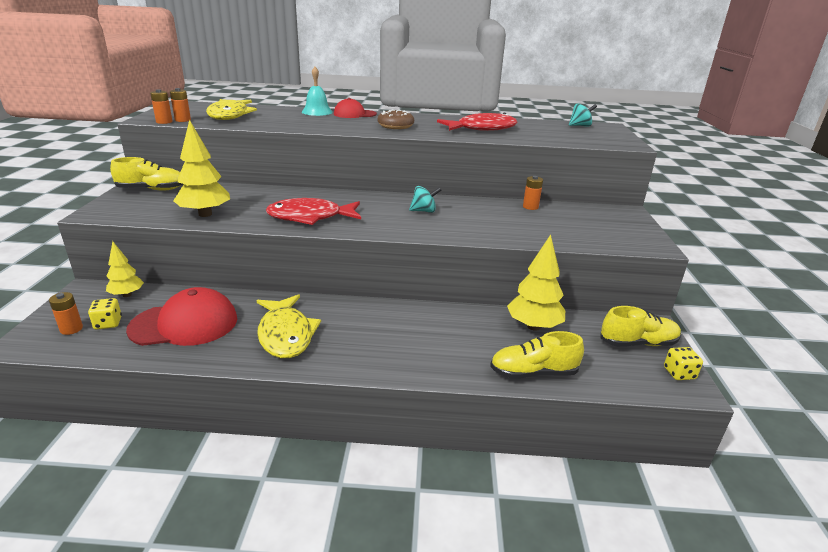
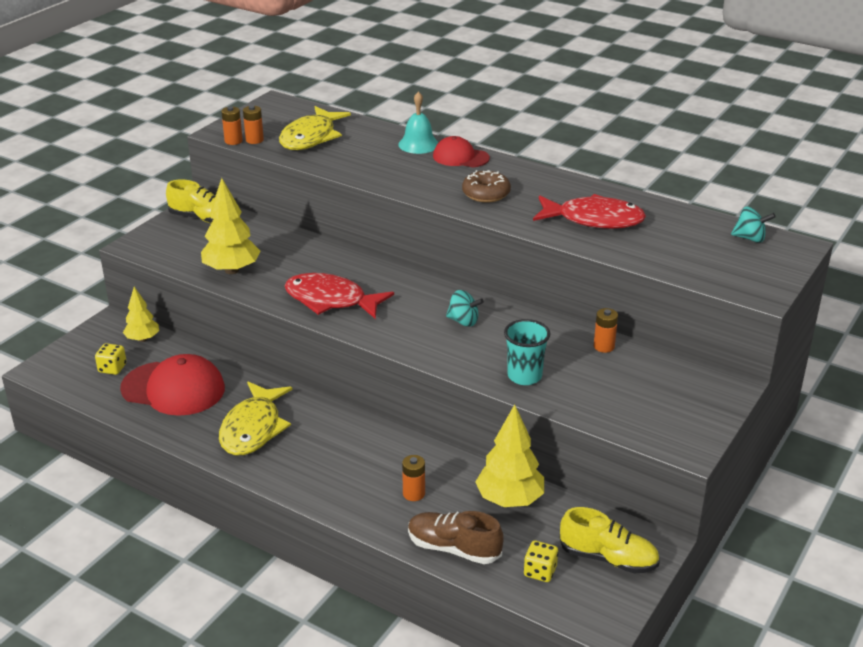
camera: 30 degrees right, 5 degrees up
orange battery [49,292,83,335] -> orange battery moved to [402,455,425,501]
yellow shoe [490,331,584,379] -> brown shoe [408,511,504,564]
yellow dice [664,347,703,380] -> yellow dice moved to [524,541,558,582]
none -> turquoise cup [504,319,550,385]

